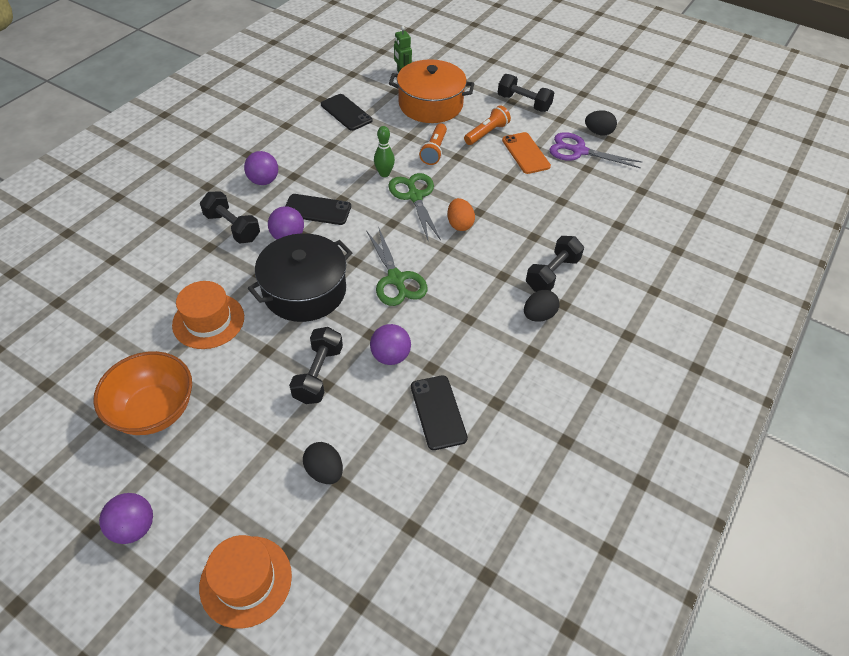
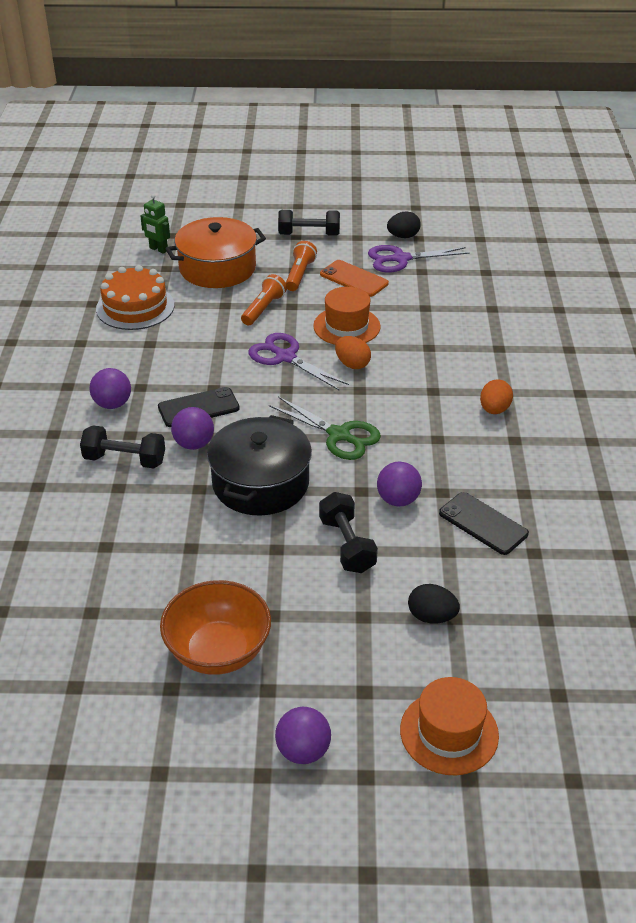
camera: 30 degrees left, 10 degrees down
orange hat [172,281,244,349] -> orange hat moved to [313,287,381,345]
black phone [321,94,372,131] -> orange cake [96,265,174,330]
green bowling pin [374,126,395,177] -> none
green scissors [388,173,441,242] -> purple scissors [248,333,349,391]
orange flashlight [419,123,447,165] -> orange flashlight turned 135 degrees counterclockwise [241,274,287,326]
black egg [524,290,559,322] -> orange egg [480,379,513,414]
black dumbbell [526,236,584,292] -> none

